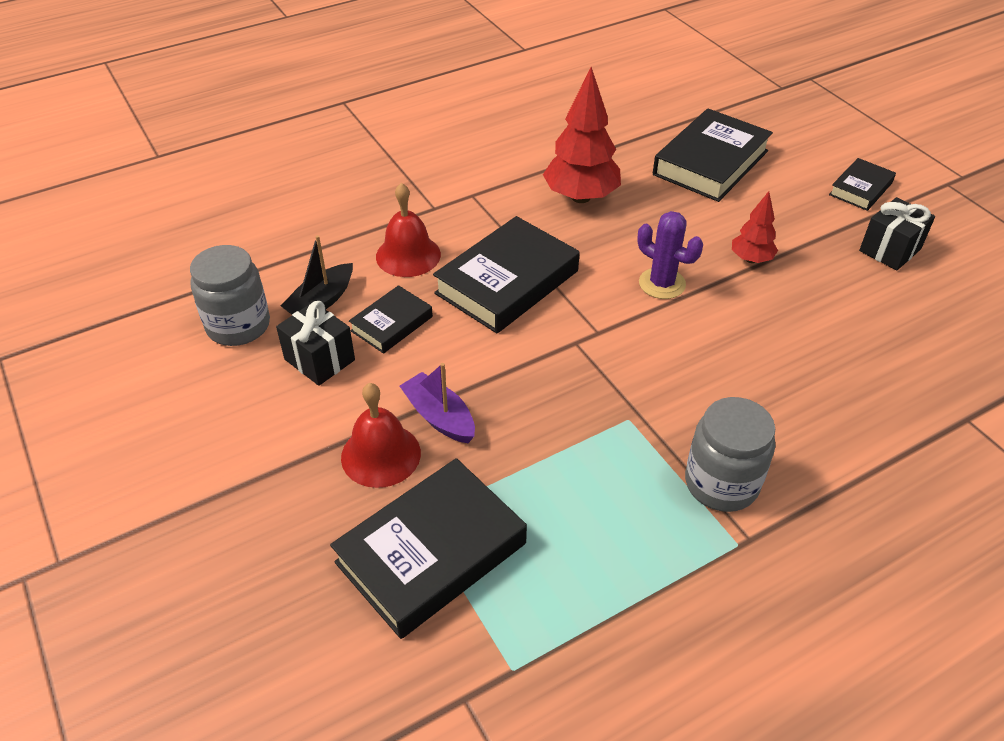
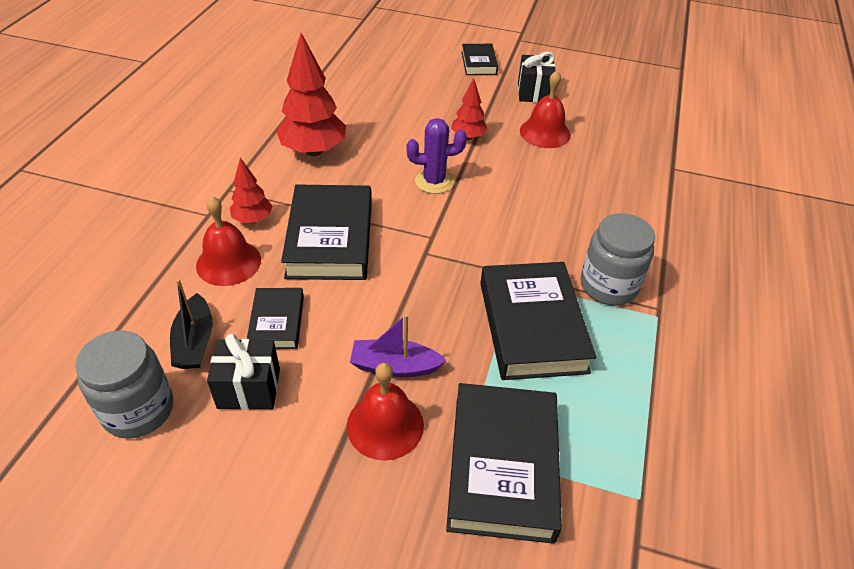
camera: 45 degrees left, 0 degrees up
black book [653,109,773,202] -> black book moved to [480,262,596,380]
none -> red tree [230,158,273,223]
none -> red bell [520,71,571,148]

